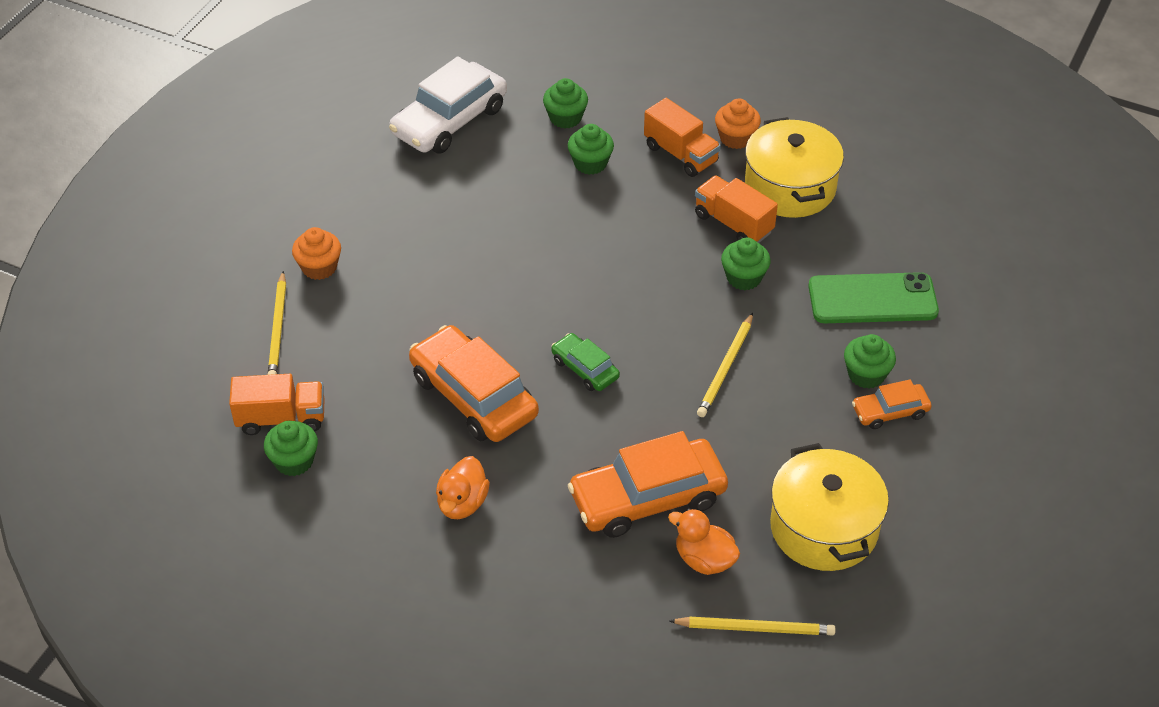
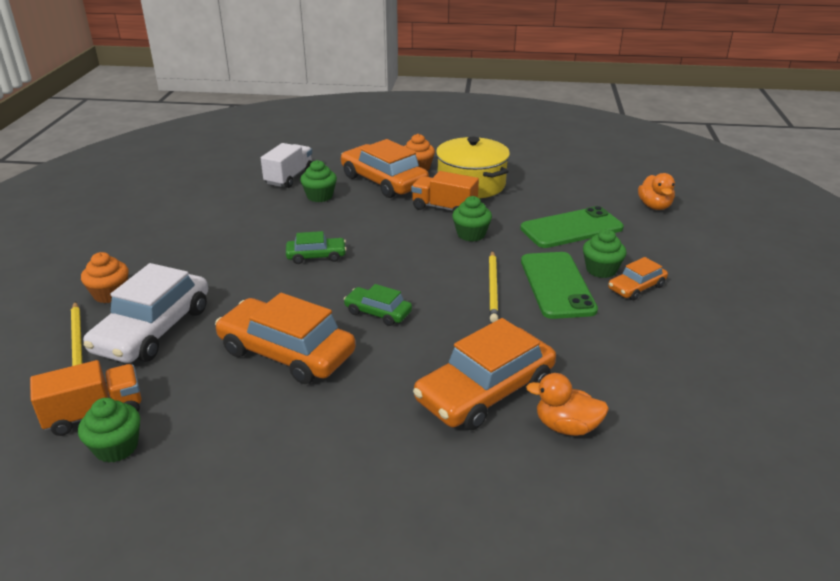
camera: 20 degrees left, 15 degrees down
white car [389,56,507,154] -> white car moved to [83,263,208,363]
orange duck [436,456,490,519] -> orange duck moved to [638,173,675,210]
green cupcake [543,78,588,129] -> white truck [261,143,312,188]
orange truck [644,98,721,177] -> orange car [341,139,429,198]
yellow pencil [669,617,836,636] -> none
yellow pot [770,443,889,571] -> none
none -> green car [286,231,347,264]
none -> green phone [521,252,598,319]

